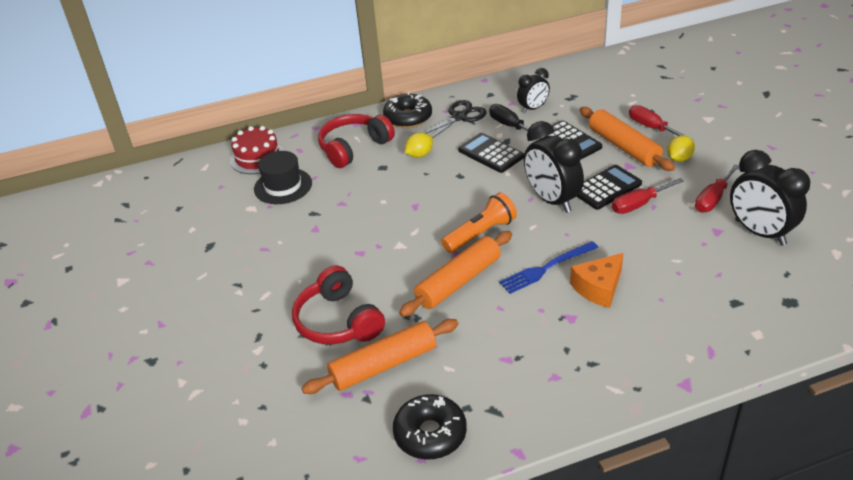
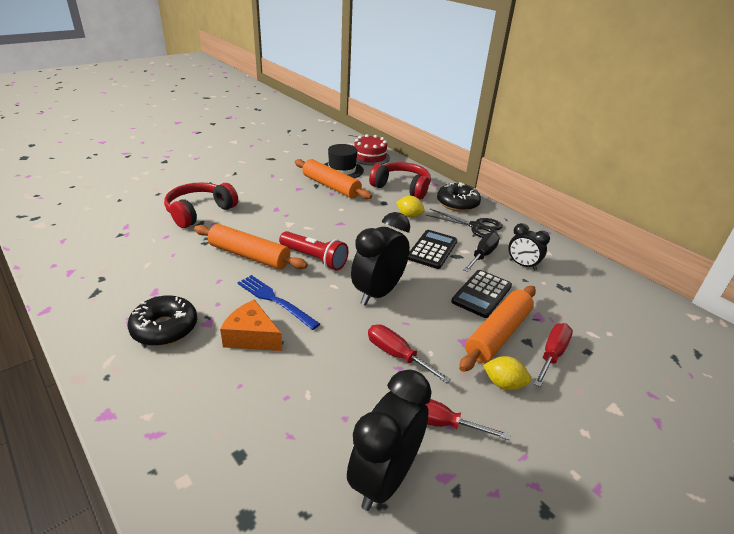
camera: 65 degrees right, 5 degrees down
orange rolling pin [302,319,459,394] -> orange rolling pin moved to [295,159,372,199]
black donut [393,394,467,460] -> black donut moved to [127,295,197,346]
orange flashlight [441,192,517,253] -> red flashlight [279,231,348,270]
black calculator [576,165,642,210] -> none

